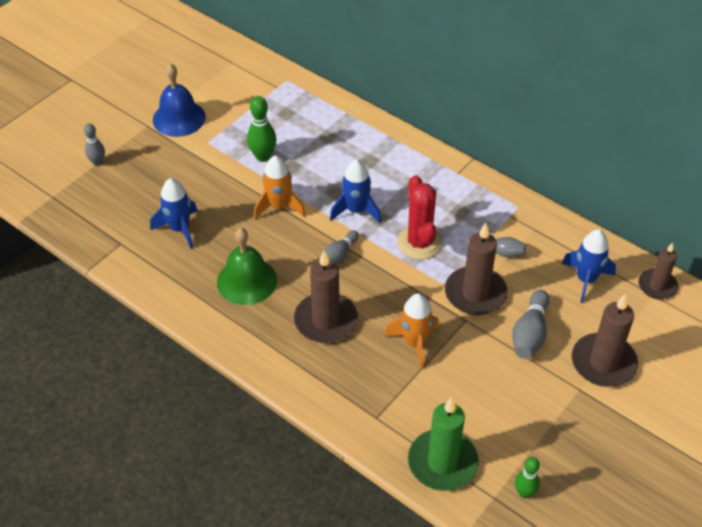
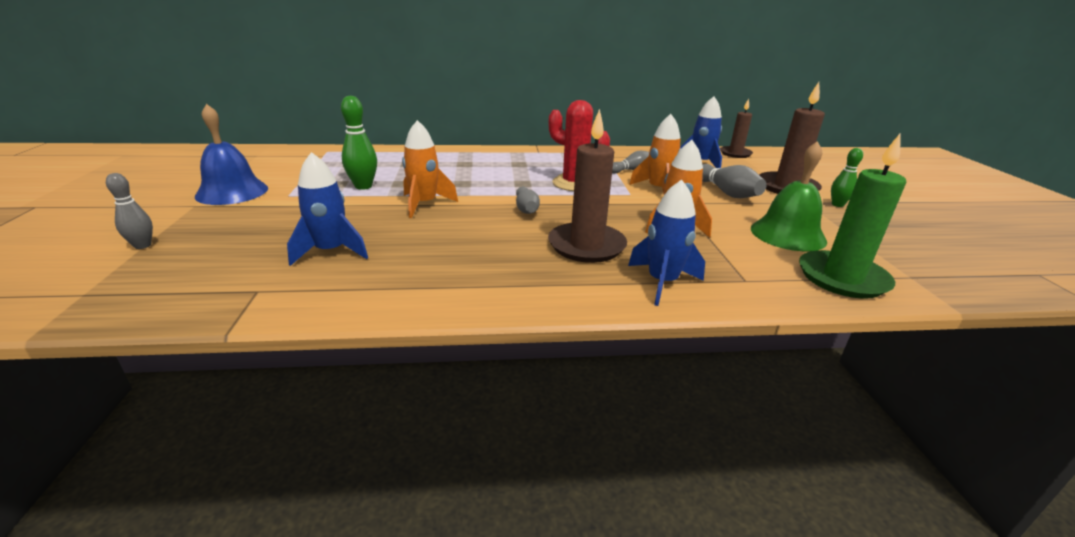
camera: 45 degrees left, 20 degrees down
green bell [217,228,277,305] -> green bell moved to [751,141,827,251]
blue rocket [330,159,381,223] -> blue rocket moved to [628,179,705,306]
brown candle [445,223,508,315] -> orange rocket [629,114,681,193]
green bowling pin [515,457,540,498] -> green bowling pin moved to [831,148,863,207]

